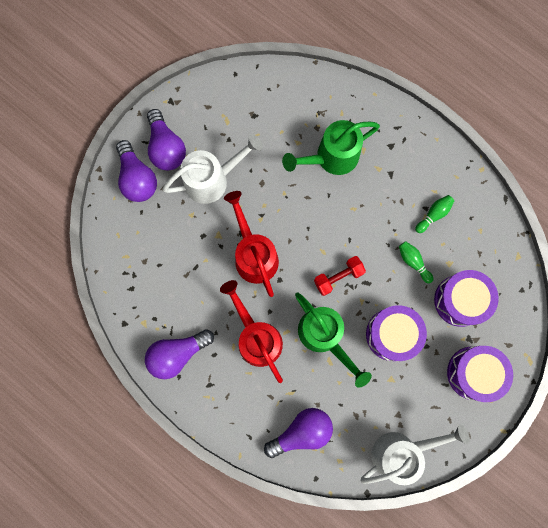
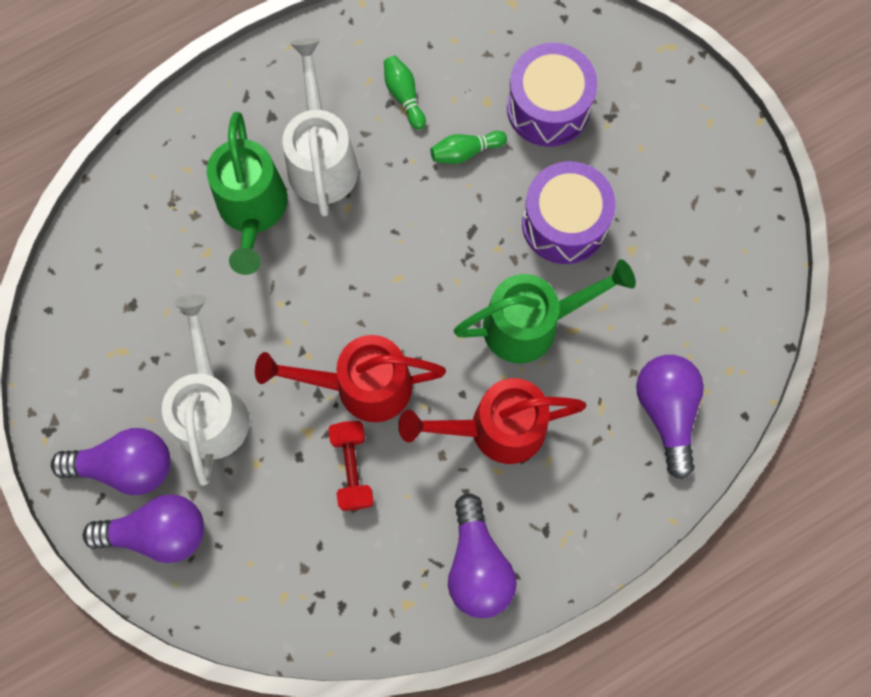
camera: 70 degrees left, 5 degrees down
red dumbbell [314,256,366,296] -> red dumbbell moved to [328,421,374,511]
white watering can [361,424,470,485] -> white watering can moved to [282,38,358,216]
purple drum [447,346,513,402] -> none

